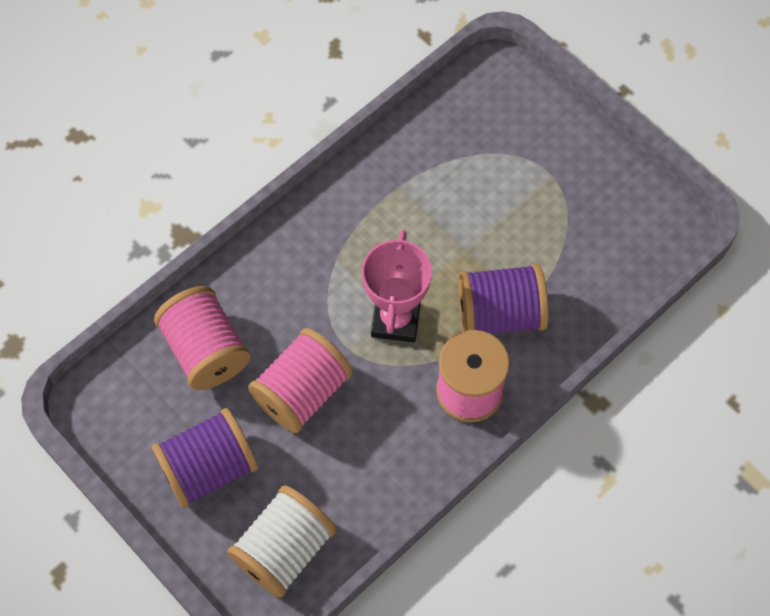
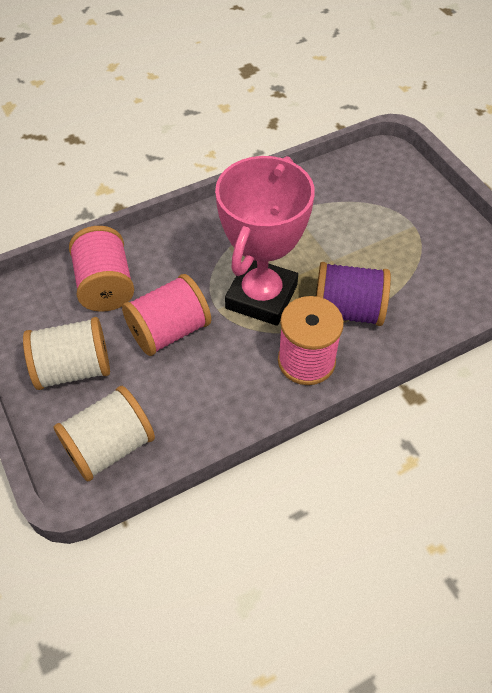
camera: 15 degrees right, 10 degrees down
purple spool [152,408,258,508] -> white spool [23,317,110,390]
pink trophy [362,230,432,342] -> pink trophy [215,156,315,326], size x1.52

